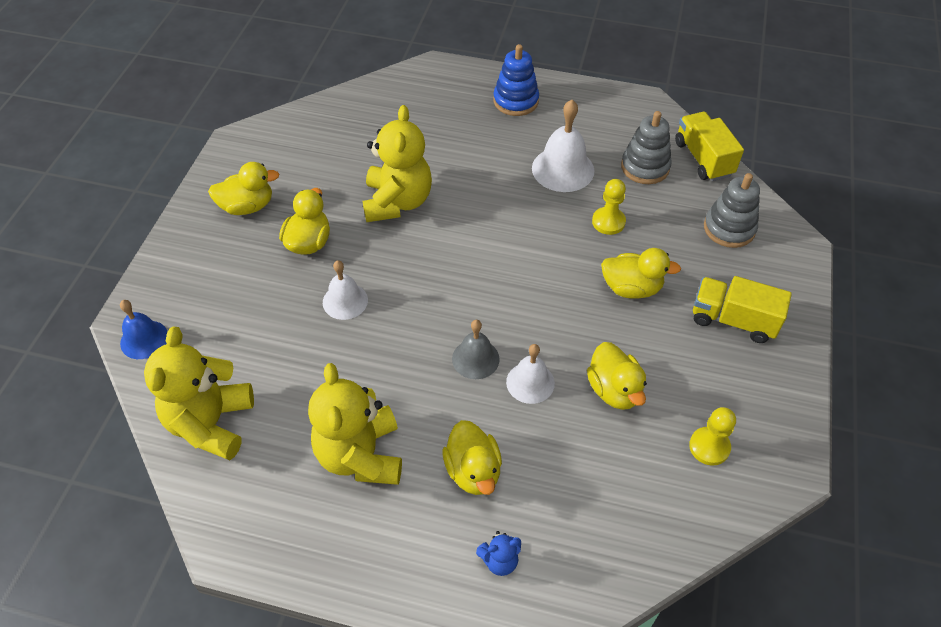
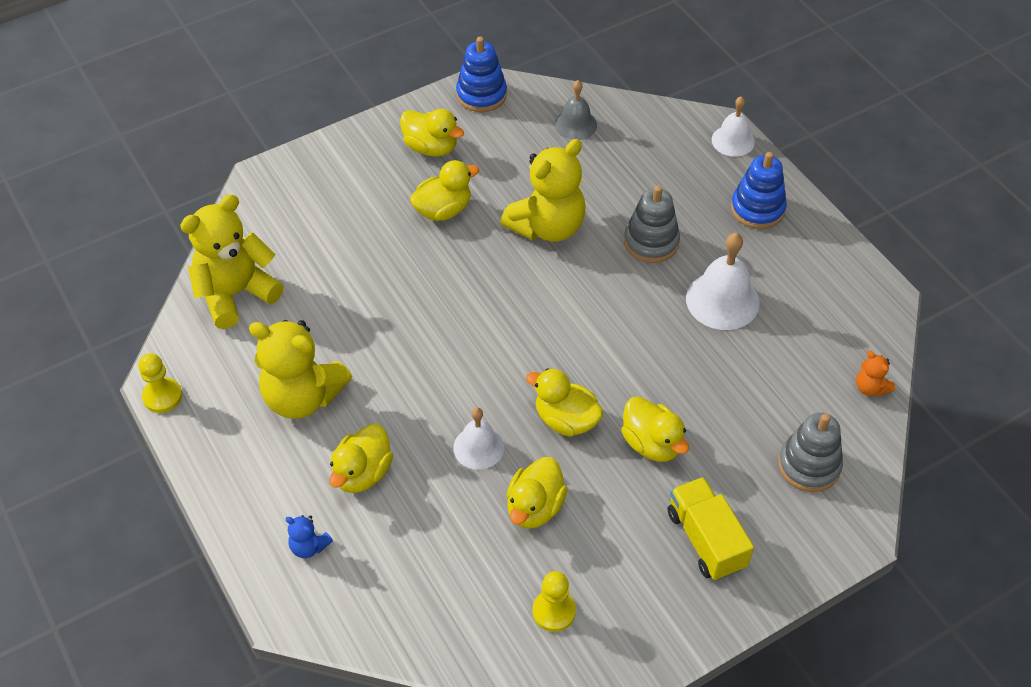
camera: 45 degrees right, 0 degrees up
blue bell [120,300,168,359] -> none
yellow teddy bear [308,363,402,485] -> yellow teddy bear turned 105 degrees counterclockwise [249,320,352,419]
white bell [323,260,368,320] -> white bell moved to [712,96,755,157]
grey bell [452,320,500,379] -> grey bell moved to [555,80,597,140]
yellow pawn [592,179,626,235] -> yellow pawn moved to [138,353,182,413]
grey stacking toy [621,111,672,184] -> grey stacking toy moved to [624,186,680,263]
yellow truck [675,112,744,181] -> orange teddy bear [856,351,895,396]
none -> blue stacking toy [456,37,507,112]
none -> yellow duck [526,368,604,437]

